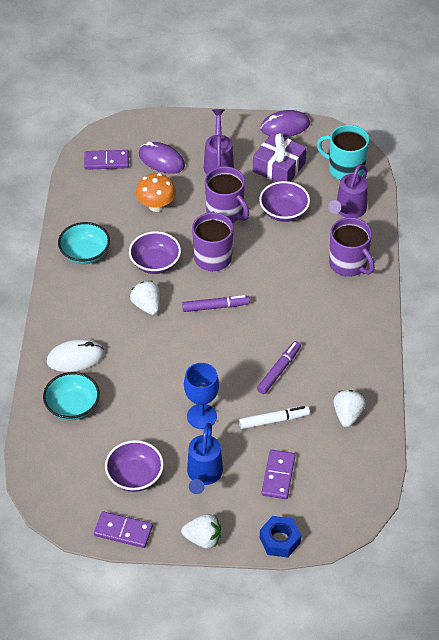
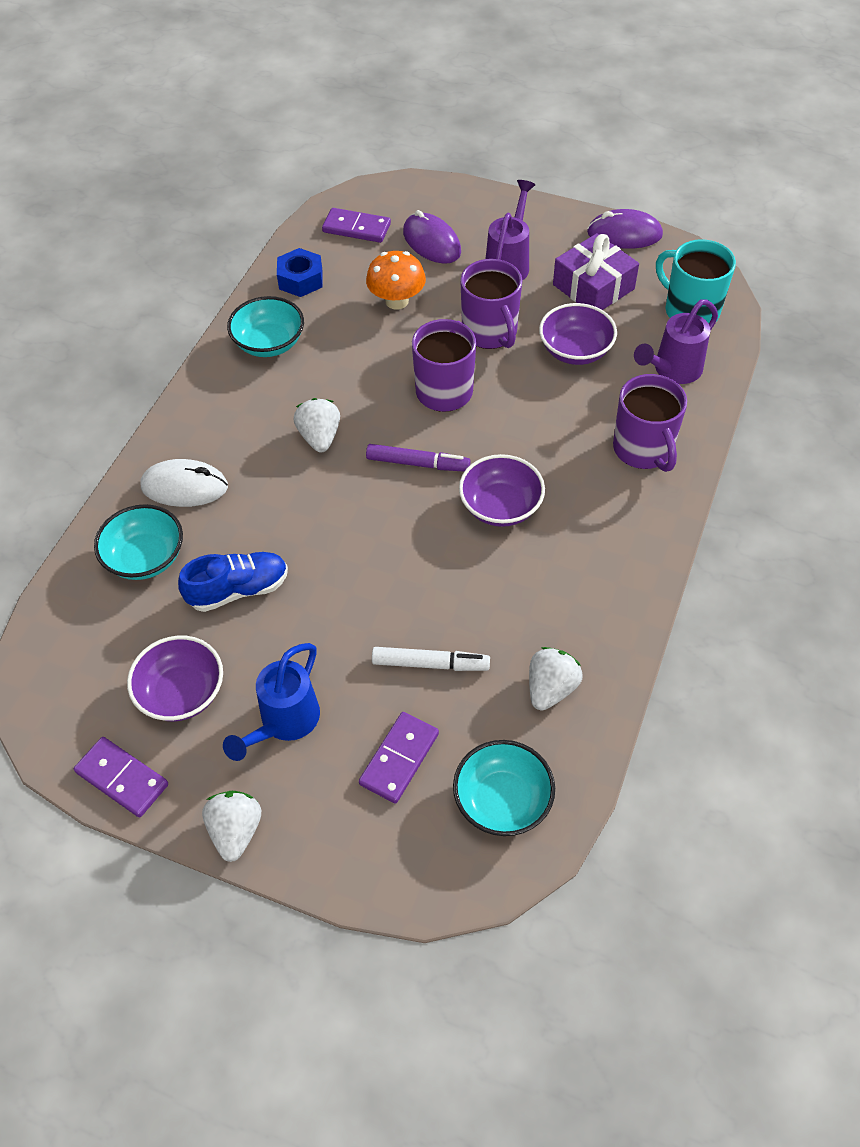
camera: 20 degrees right, 5 degrees up
purple bowl [129,231,181,274] -> purple bowl moved to [459,454,545,527]
white strawberry [181,514,221,549] -> white strawberry turned 120 degrees counterclockwise [202,791,261,862]
blue goblet [184,363,219,429] -> none
purple marker [257,341,301,394] -> none
blue nut [260,516,301,558] -> blue nut moved to [277,248,323,297]
none -> blue shoe [178,552,288,612]
none -> turquoise bowl [453,740,555,836]

